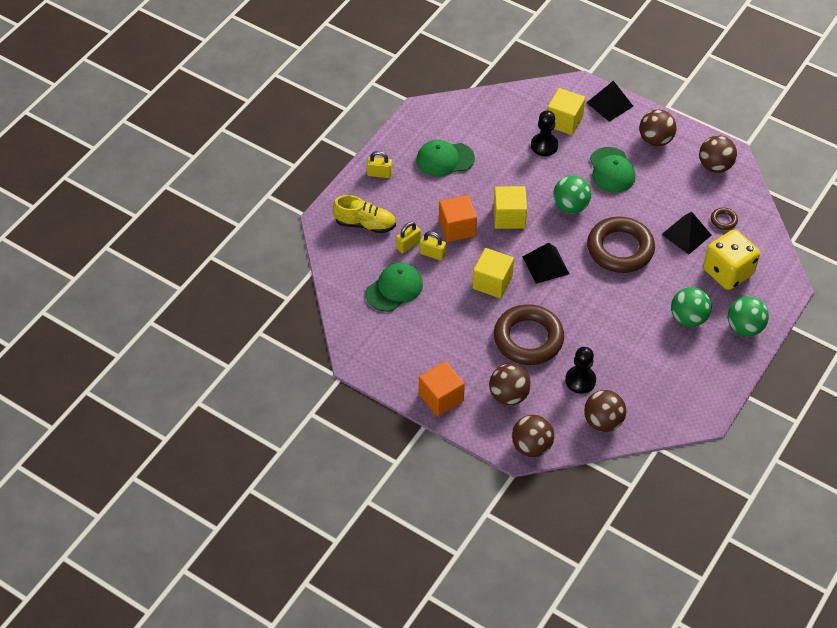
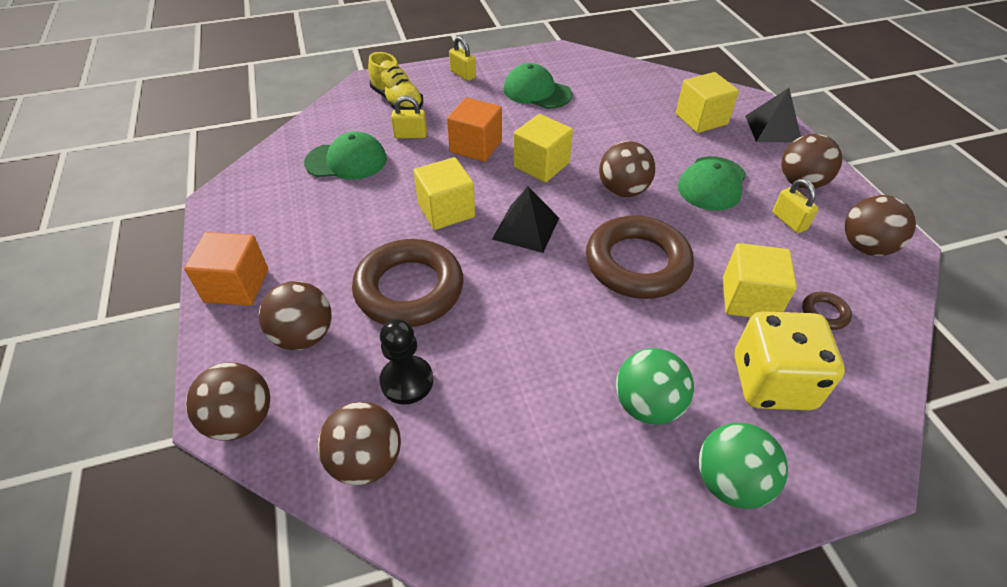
camera: 40 degrees right, 5 degrees down
yellow padlock [420,231,446,261] -> yellow padlock moved to [773,179,818,233]
black pawn [531,110,558,156] -> none
green ball [553,176,591,213] -> brown ball [599,141,656,197]
black pyramid [661,212,711,255] -> yellow cube [723,243,797,317]

